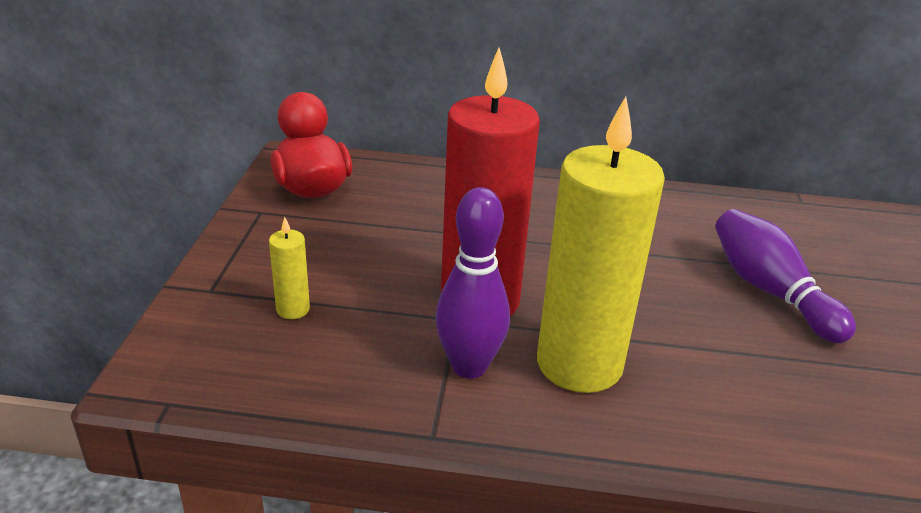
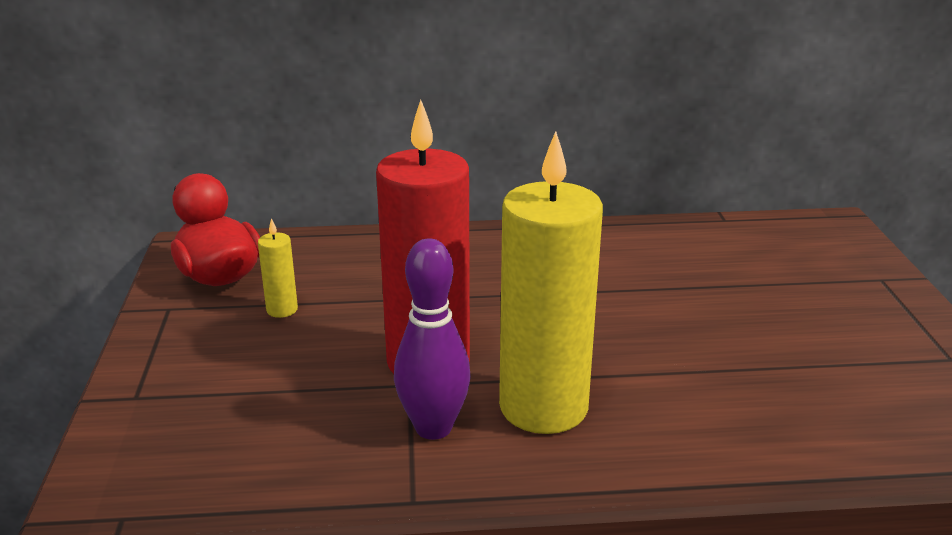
camera: 10 degrees left, 5 degrees down
yellow candle [269,217,310,319] -> yellow candle moved to [258,218,298,318]
purple bowling pin [715,209,856,343] -> none

